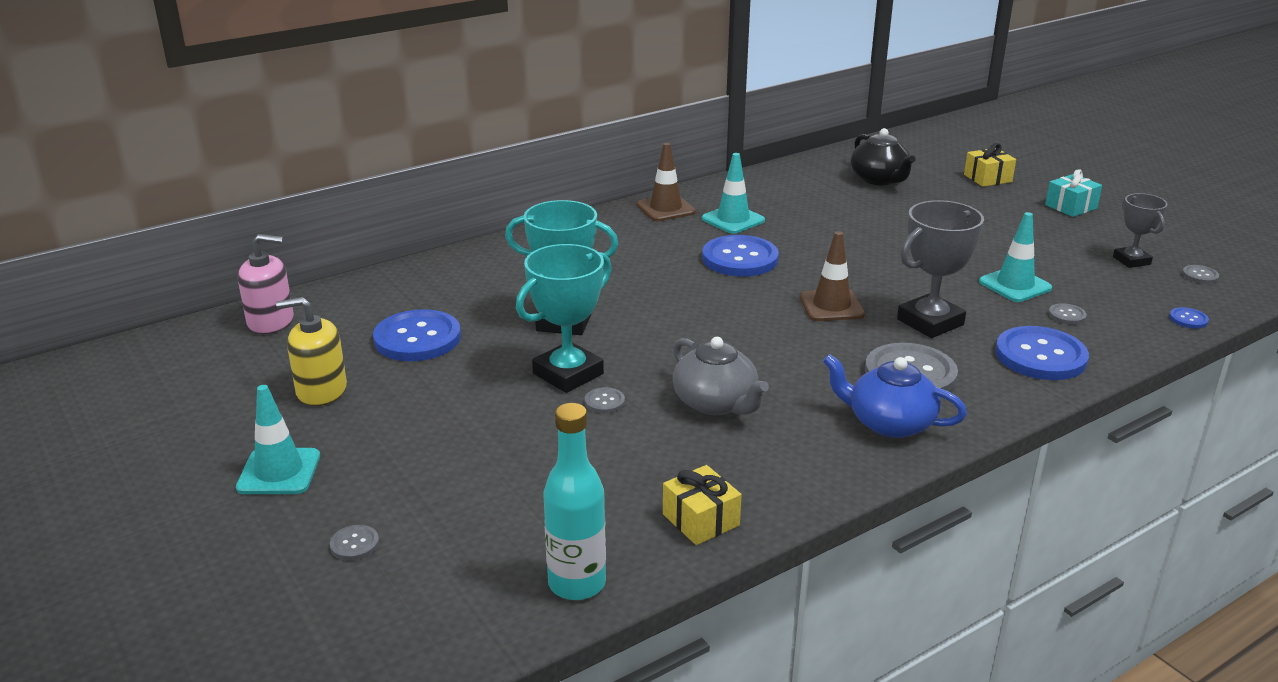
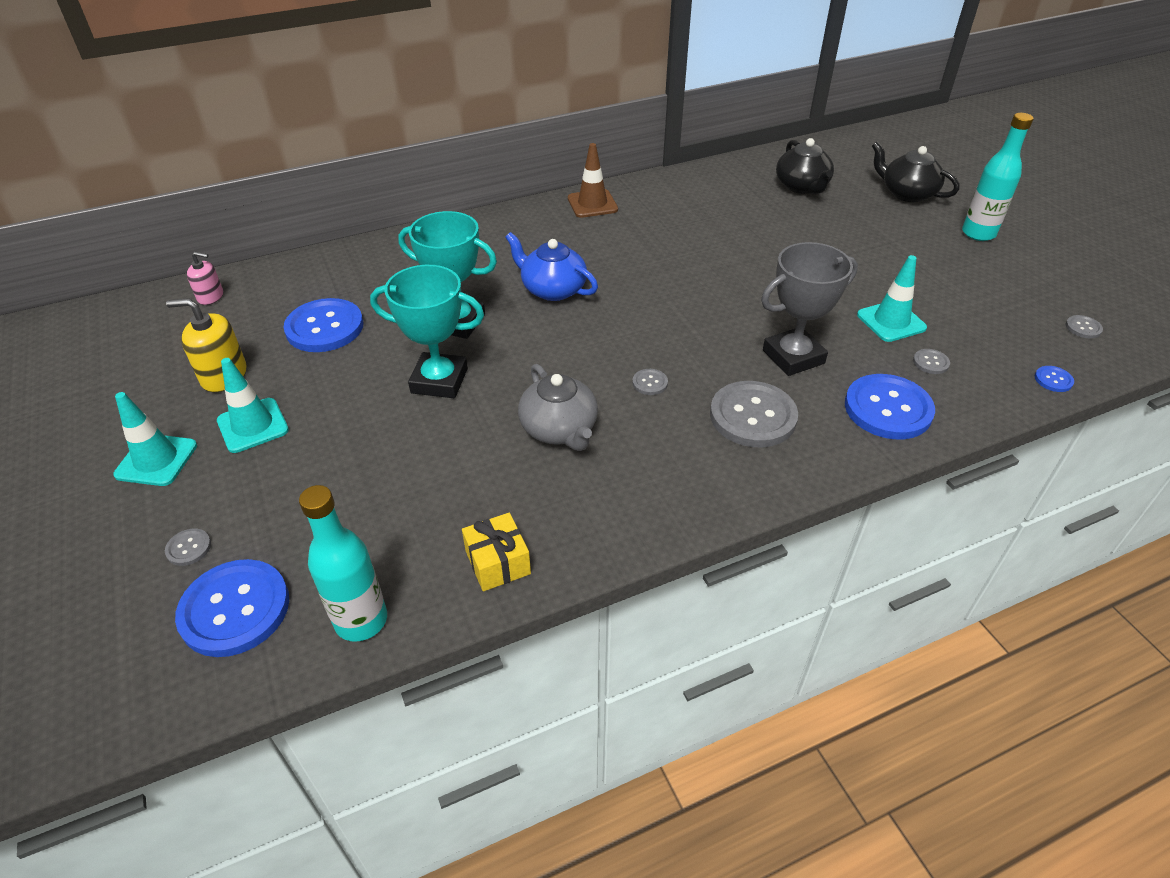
camera: 10 degrees right, 15 degrees up
pink soap dispenser [238,234,294,334] -> pink soap dispenser [187,252,223,305], size x0.63
turquoise trophy [516,244,612,393] -> turquoise trophy turned 45 degrees clockwise [370,265,484,398]
grey button [585,387,625,413] -> grey button moved to [632,369,668,395]
turquoise traffic cone [702,153,765,234] -> turquoise traffic cone moved to [217,358,289,453]
blue button [702,235,779,276] -> blue button moved to [175,559,289,657]
brown traffic cone [800,231,865,321] -> none
blue teapot [823,354,967,438] -> blue teapot moved to [505,232,598,301]
yellow gift [964,143,1016,187] -> black teapot [872,142,960,202]
turquoise gift [1045,169,1102,217] -> turquoise bottle [962,113,1034,241]
grey trophy [1113,193,1167,268] -> none

